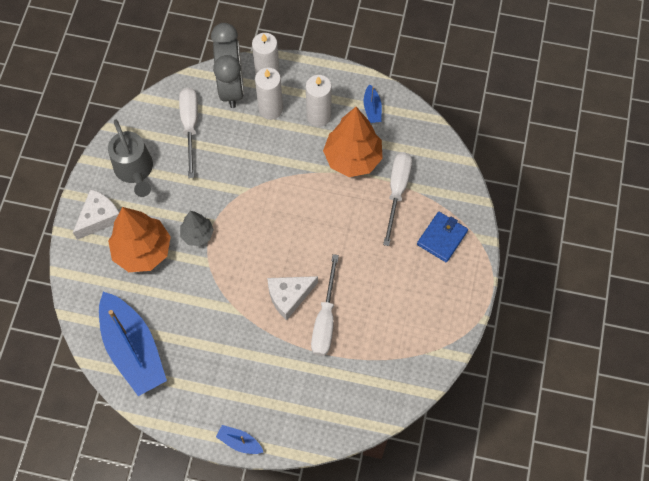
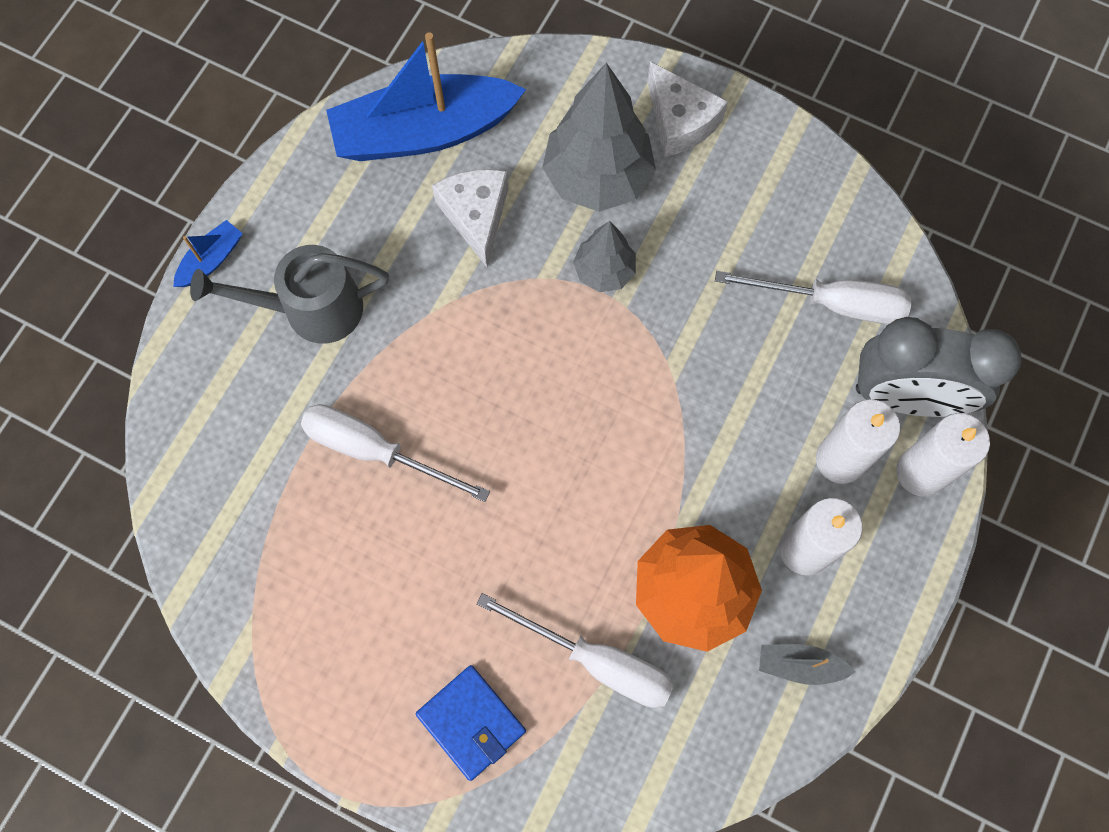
camera: 105 degrees right, 5 degrees up
grey watering can [108,119,153,197] -> grey watering can moved to [190,245,389,344]
orange tree [108,207,171,272] -> grey tree [542,63,656,212]
white cheese [267,276,318,320] -> white cheese moved to [432,169,509,267]
blue boat [364,84,382,123] -> grey boat [759,644,855,685]

